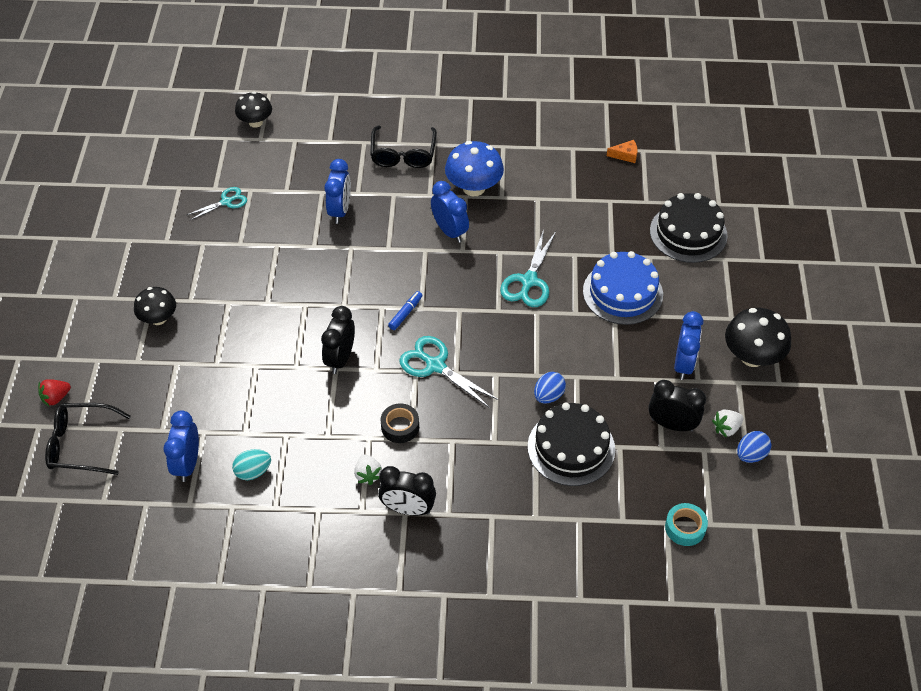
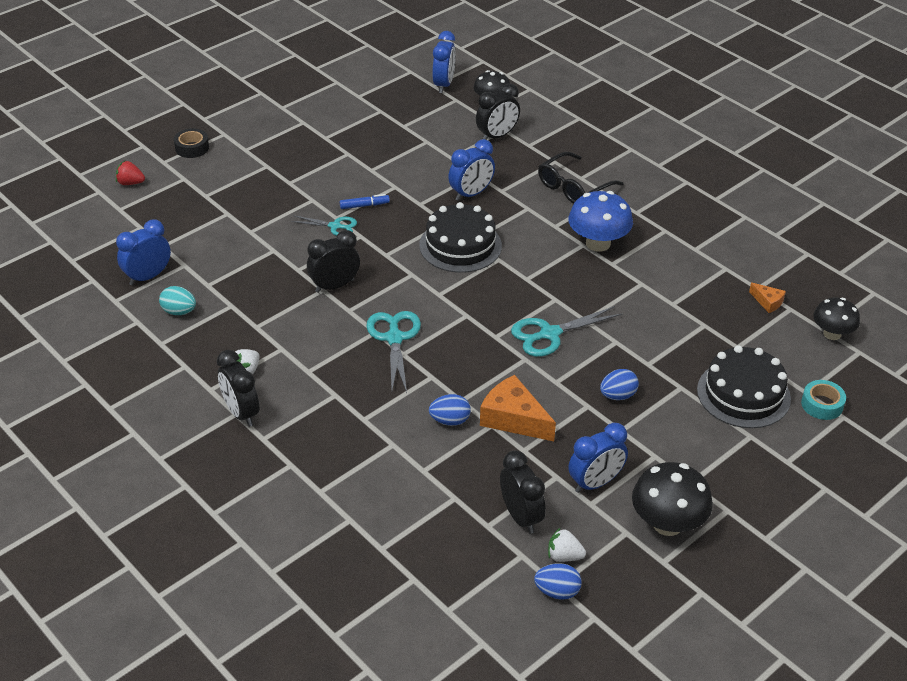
camera: 45 degrees right, 10 degrees down
black glasses [45,403,131,475] -> none
black mushroom [134,287,176,325] -> black mushroom moved to [813,298,860,340]
turquoise scissors [187,187,247,220] -> turquoise scissors moved to [291,215,357,236]
black tape [381,403,419,443] -> black tape moved to [174,128,209,158]
blue marker [388,291,423,330] -> blue marker moved to [340,194,390,209]
blue clock [431,181,469,243] -> blue clock moved to [432,31,456,93]
black cake [528,402,615,486] -> black cake moved to [419,202,502,273]
blue cake [583,251,663,325] -> blue egg [600,369,639,400]
turquoise tape [665,503,708,546] -> turquoise tape moved to [801,380,846,420]
none -> black clock [476,83,520,140]
none -> orange cheese [480,375,556,441]

